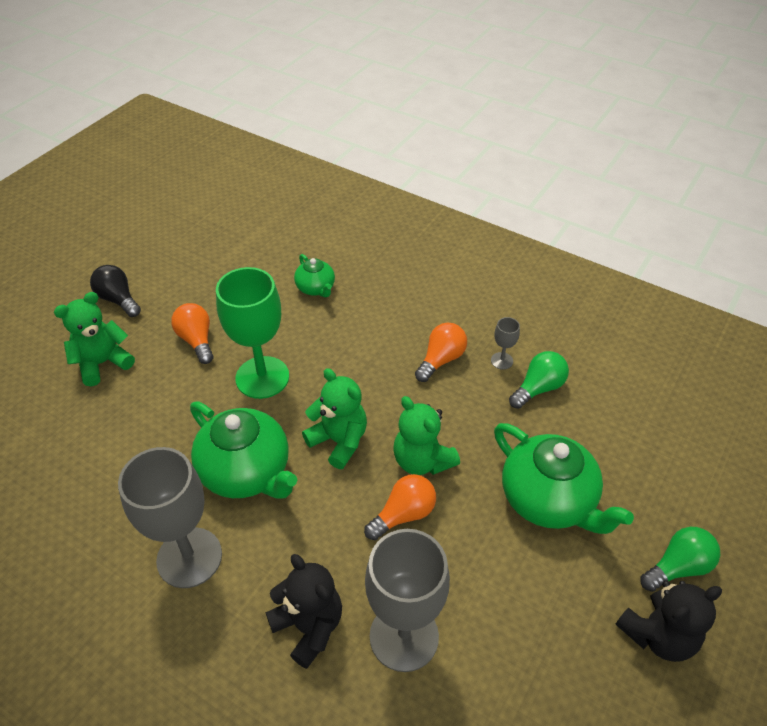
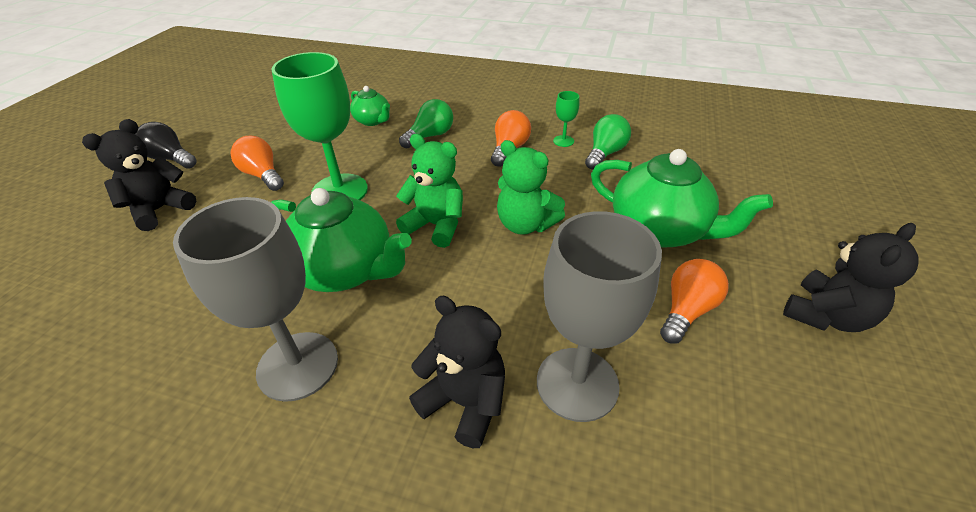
camera: 15 degrees left, 5 degrees down
green teddy bear [54,292,135,386] -> black teddy bear [82,119,196,231]
orange light bulb [364,474,436,540] -> orange light bulb moved to [660,259,729,344]
grey goblet [491,317,520,370] -> green goblet [553,91,580,147]
green light bulb [640,527,720,592] -> green light bulb moved to [399,99,453,148]

